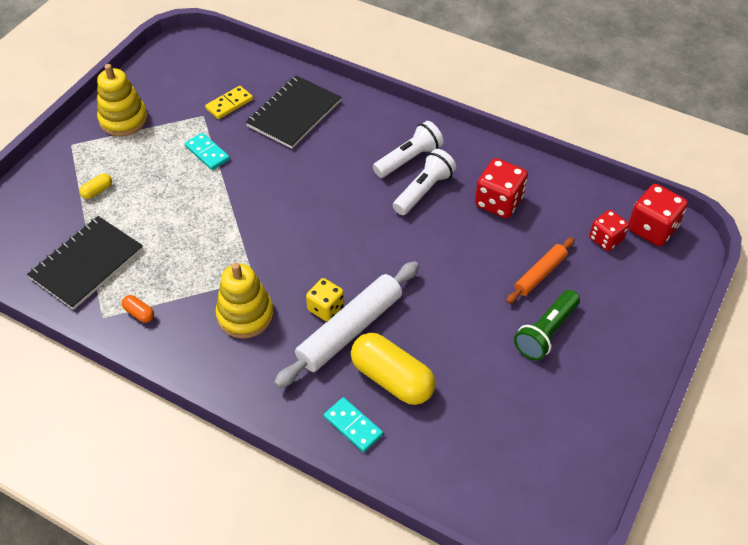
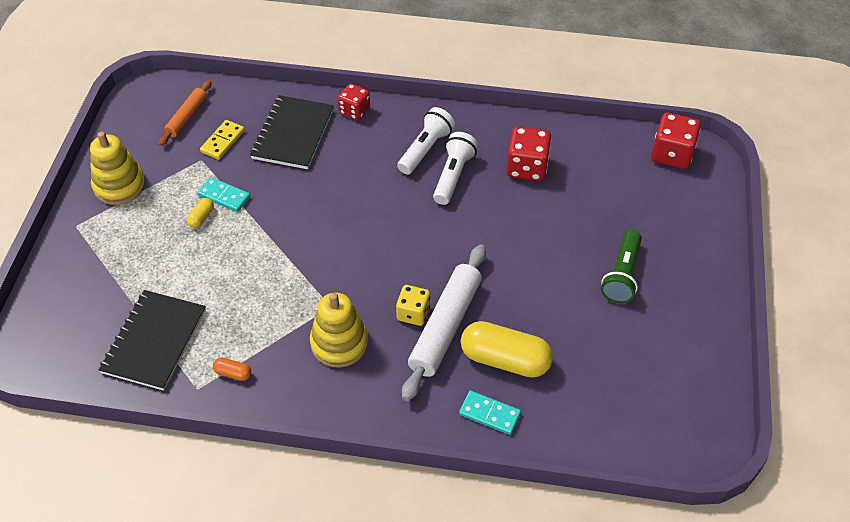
camera: 20 degrees left, 0 degrees up
yellow capsule [80,173,112,199] -> yellow capsule moved to [187,198,214,228]
orange rolling pin [506,237,575,304] -> orange rolling pin moved to [159,80,212,146]
red dice [589,210,629,251] -> red dice moved to [338,83,370,120]

